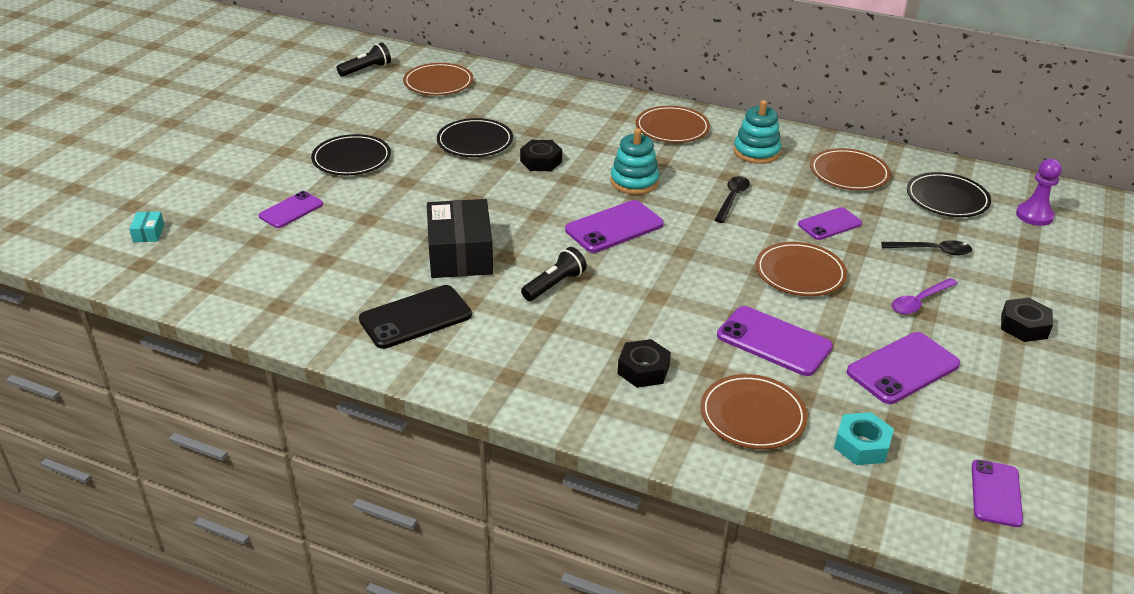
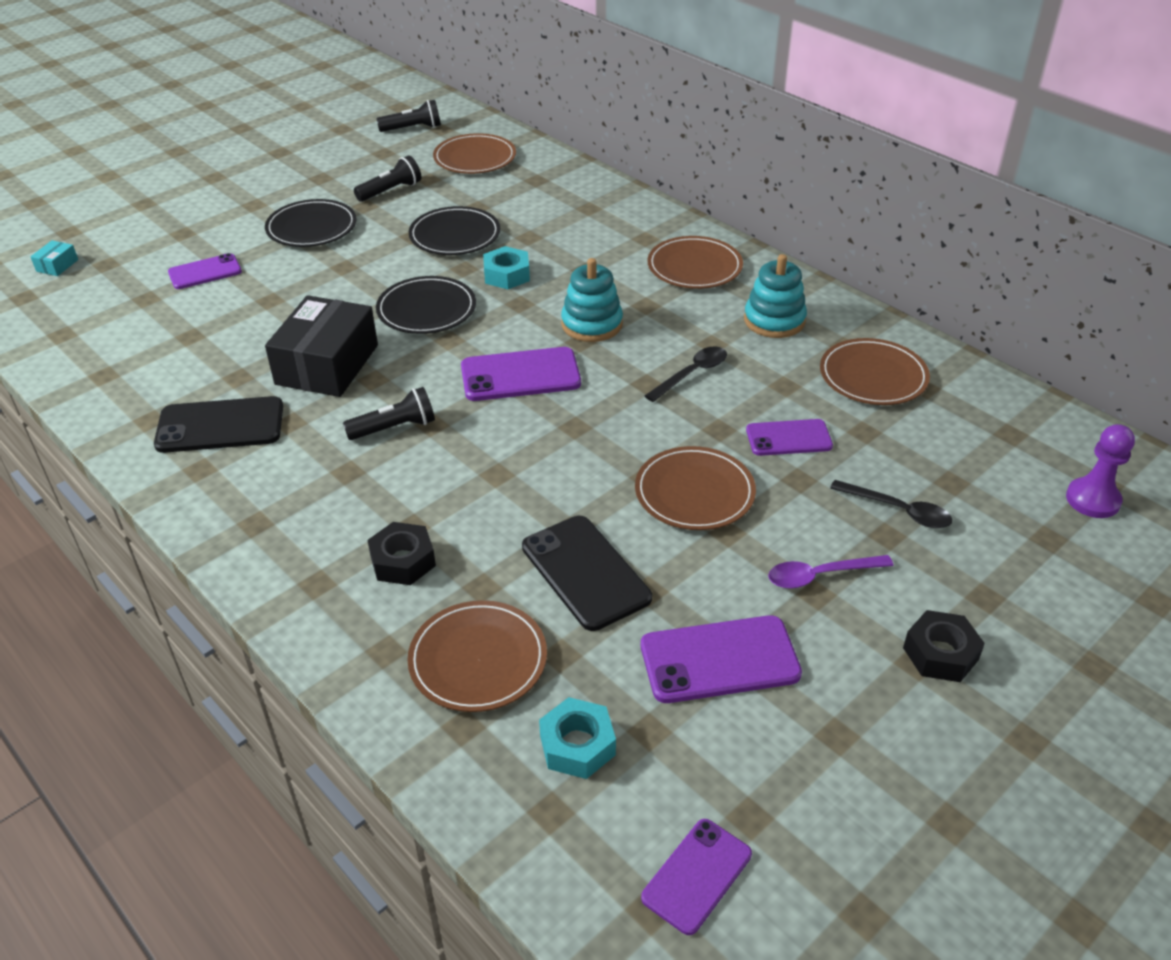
camera: 25 degrees right, 5 degrees up
black nut [520,140,562,171] -> turquoise nut [483,246,530,289]
purple phone [717,306,833,376] -> black phone [522,516,652,631]
black plate [907,172,991,217] -> black plate moved to [376,276,476,334]
none -> black flashlight [354,155,421,202]

